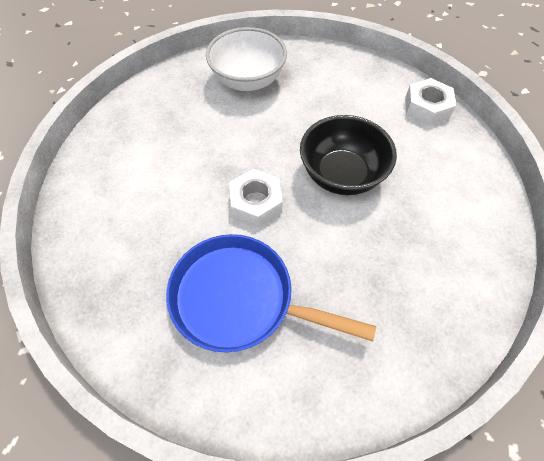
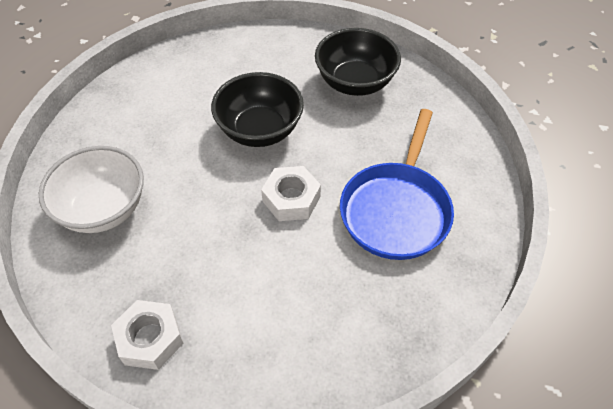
camera: 90 degrees left, 5 degrees down
white nut [405,78,456,126] -> white nut moved to [111,300,183,370]
none -> black bowl [315,28,401,96]

